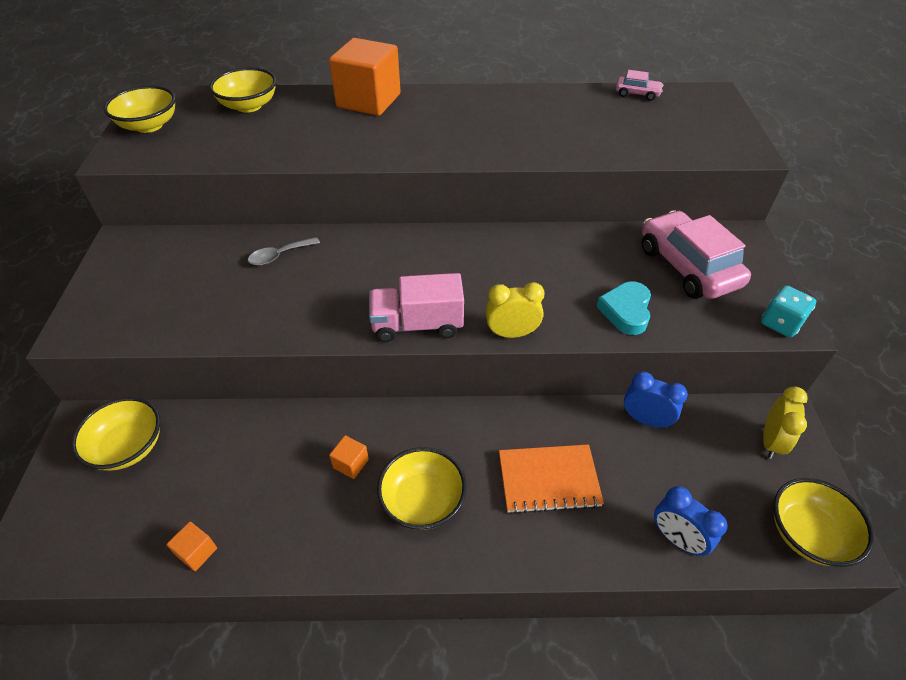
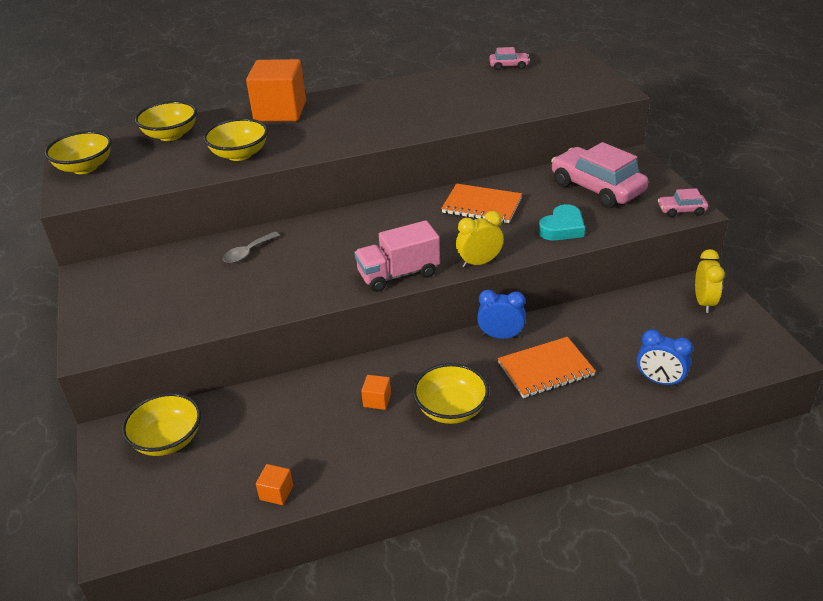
camera: 15 degrees left, 10 degrees down
turquoise heart [596,282,651,335] -> turquoise heart turned 135 degrees counterclockwise [539,204,585,240]
blue clock [624,371,688,429] -> blue clock moved to [477,290,526,339]
turquoise dice [761,285,816,338] -> pink car [658,188,708,217]
yellow bowl [773,478,874,567] -> yellow bowl moved to [203,118,268,161]
none -> orange notebook [441,184,522,223]

